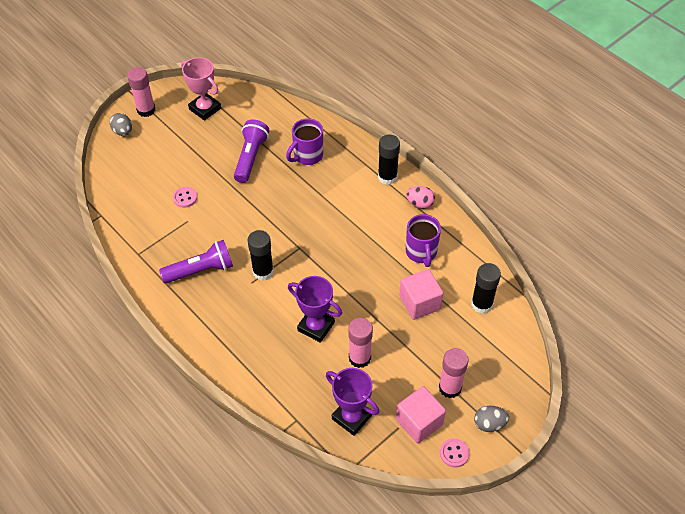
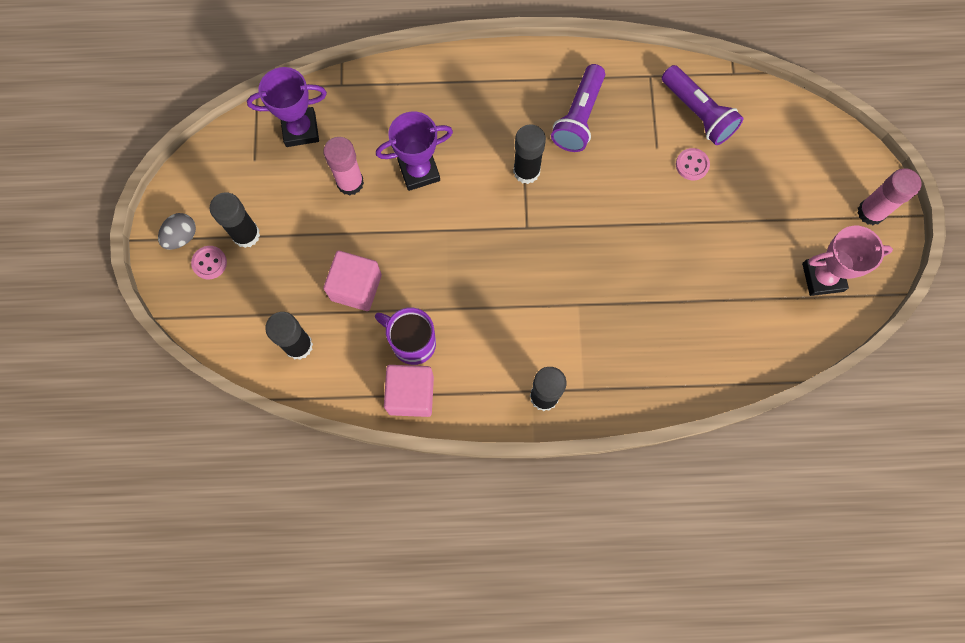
camera: 130 degrees right, 20 degrees up
grey egg [110,113,132,136] -> none
purple flashlight [234,119,269,183] -> purple flashlight moved to [662,65,743,145]
purple mug [286,118,323,165] -> none
pink cube [396,386,446,443] -> pink cube moved to [384,365,434,417]
pink egg [406,186,435,209] -> none
pink glue stick [439,348,468,398] -> black glue stick [209,193,260,248]
pink button [440,438,470,467] -> pink button moved to [191,246,227,279]

